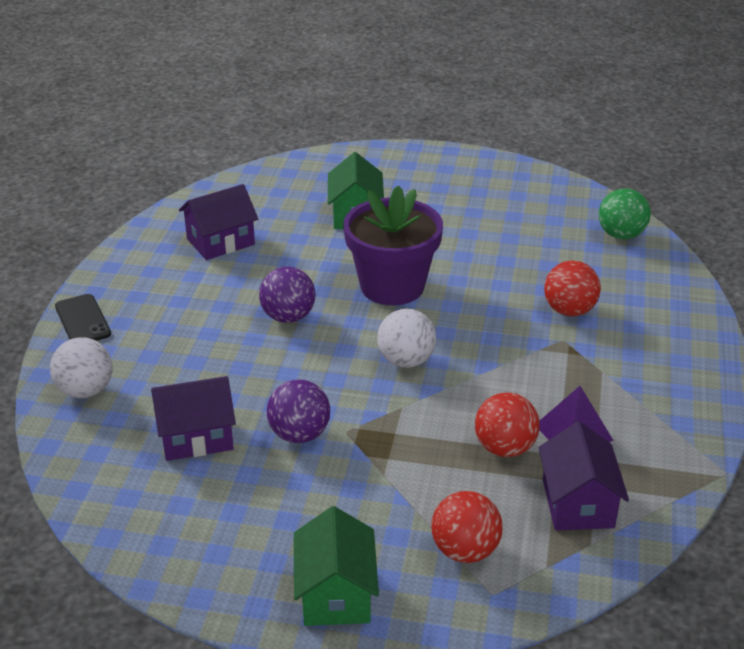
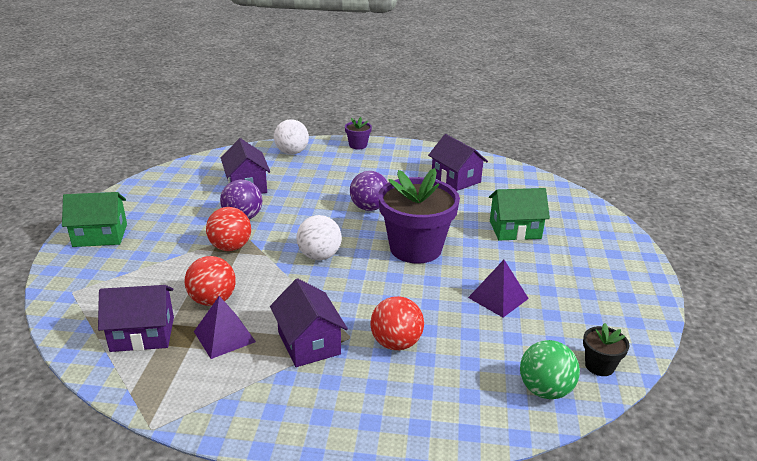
camera: 85 degrees right, 5 degrees down
black phone [55,294,111,341] -> purple flower pot [345,117,372,149]
red ball [431,491,503,563] -> red ball moved to [206,207,251,251]
none -> purple house [270,278,348,367]
none -> purple pyramid [468,260,529,317]
none -> black flower pot [583,323,630,376]

